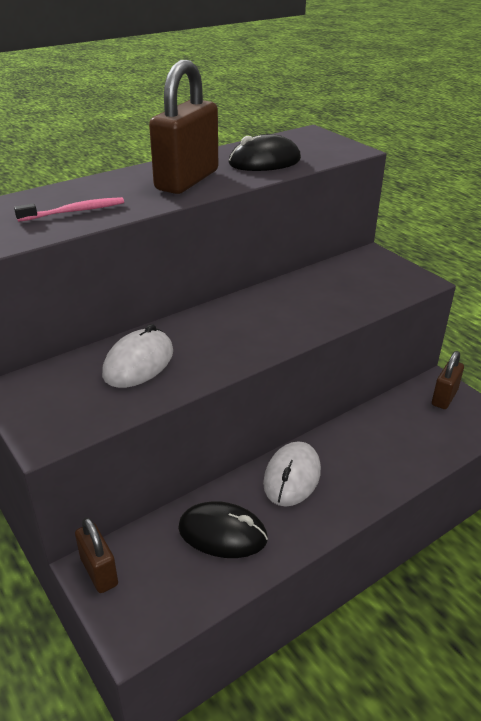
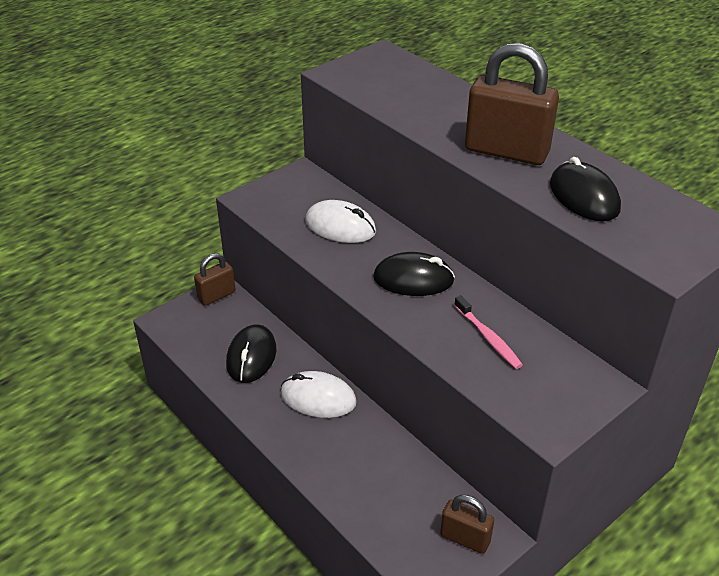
camera: 85 degrees right, 5 degrees up
pink toothbrush [14,197,124,222] -> pink toothbrush moved to [454,295,523,369]
none -> black mouse [373,252,455,296]

